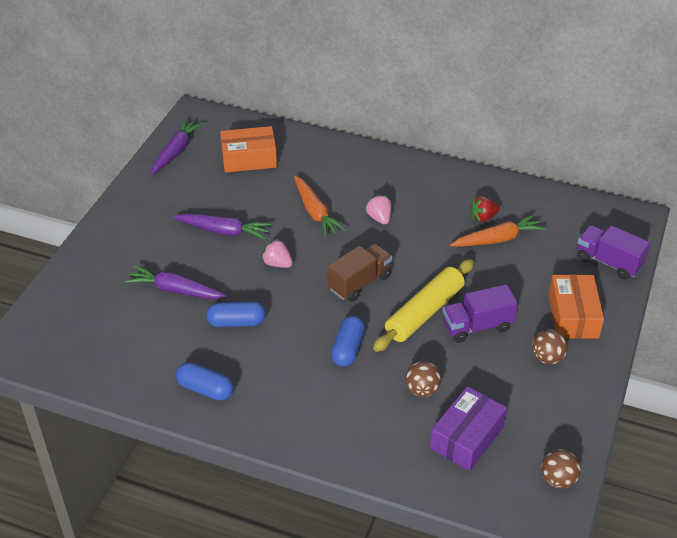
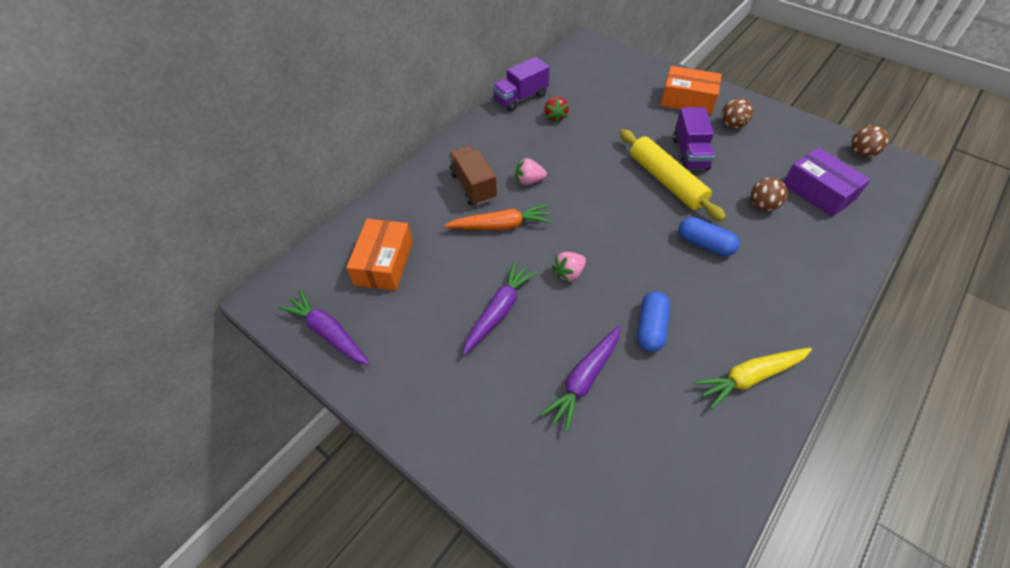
camera: 70 degrees left, 10 degrees up
blue capsule [176,362,234,401] -> yellow carrot [694,348,812,409]
brown truck [327,244,392,302] -> brown truck moved to [449,146,497,206]
orange carrot [450,214,546,247] -> none
purple truck [577,225,650,280] -> purple truck moved to [492,57,550,112]

